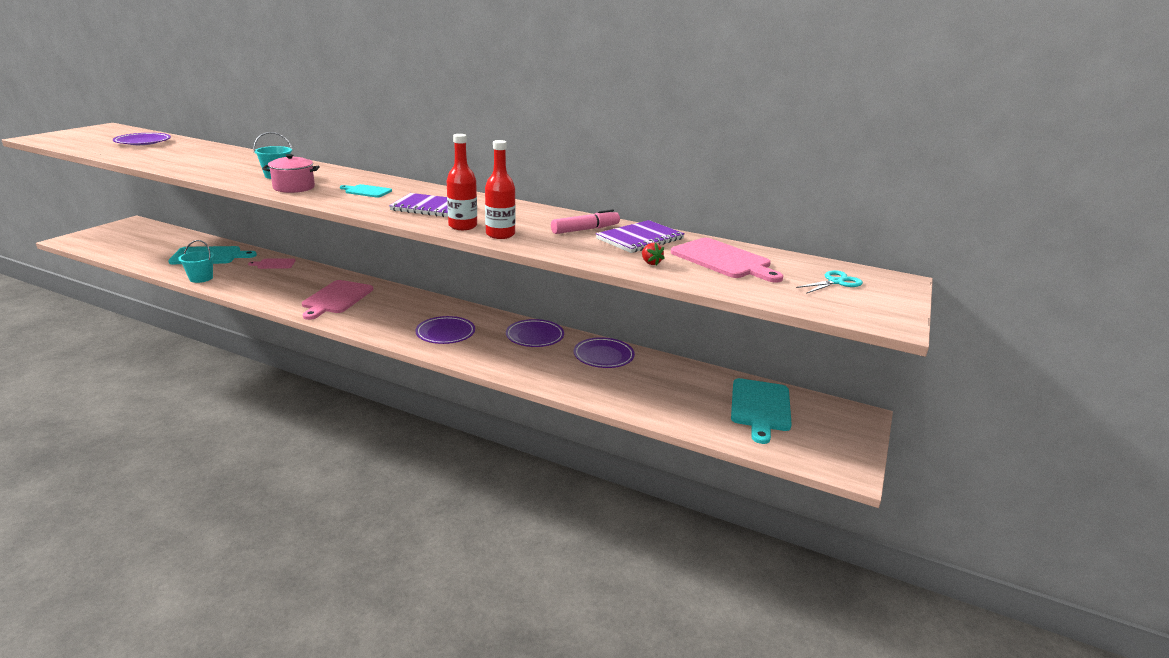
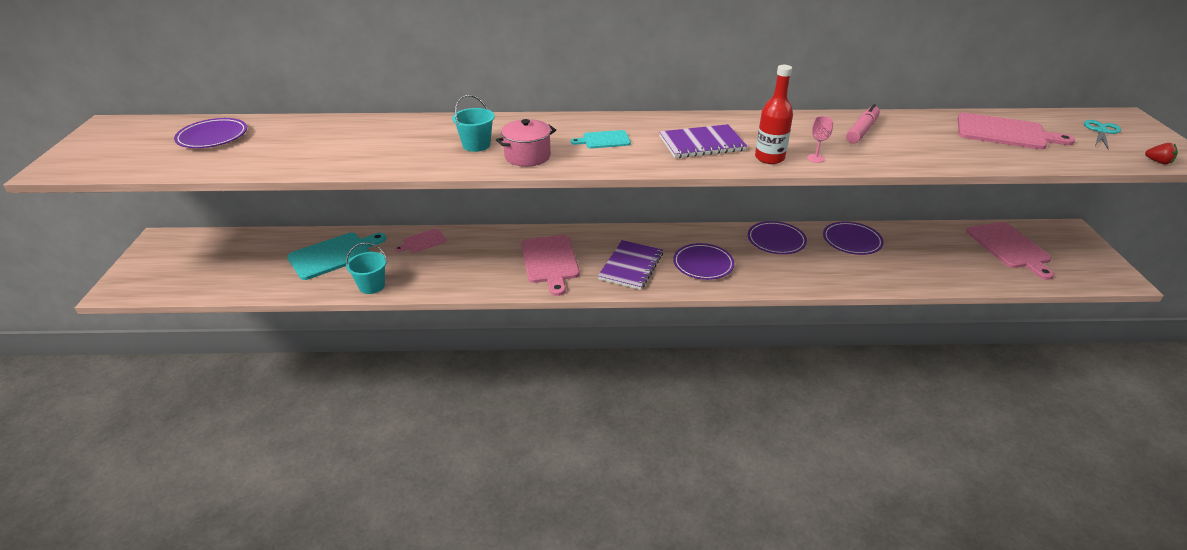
camera: 25 degrees left, 10 degrees up
red bottle [485,140,515,239] -> pink goblet [807,116,833,163]
purple notebook [596,220,685,253] -> purple notebook moved to [598,240,663,290]
red strawberry [642,243,665,266] -> red strawberry moved to [1145,143,1178,164]
turquoise cutting board [731,378,792,444] -> pink cutting board [966,222,1054,280]

